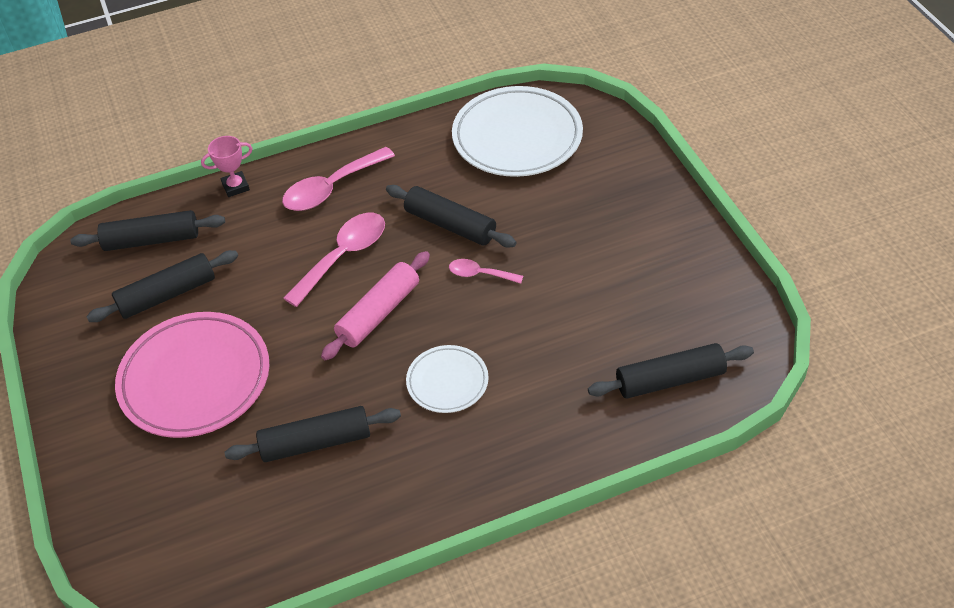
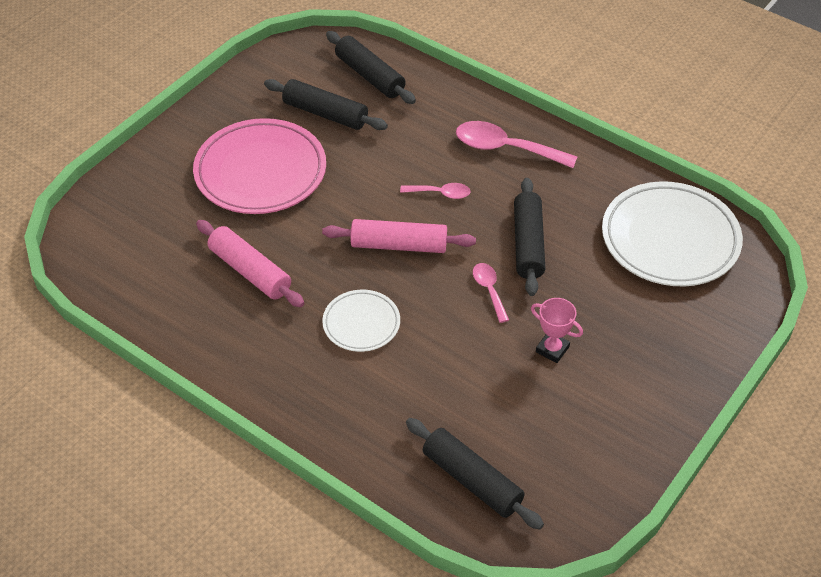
camera: 55 degrees right, 0 degrees up
pink trophy [201,136,253,197] -> pink trophy moved to [531,298,583,363]
black rolling pin [225,406,401,462] -> pink rolling pin [196,220,305,307]
pink spoon [283,213,385,307] -> pink spoon [400,183,470,199], size x0.55

